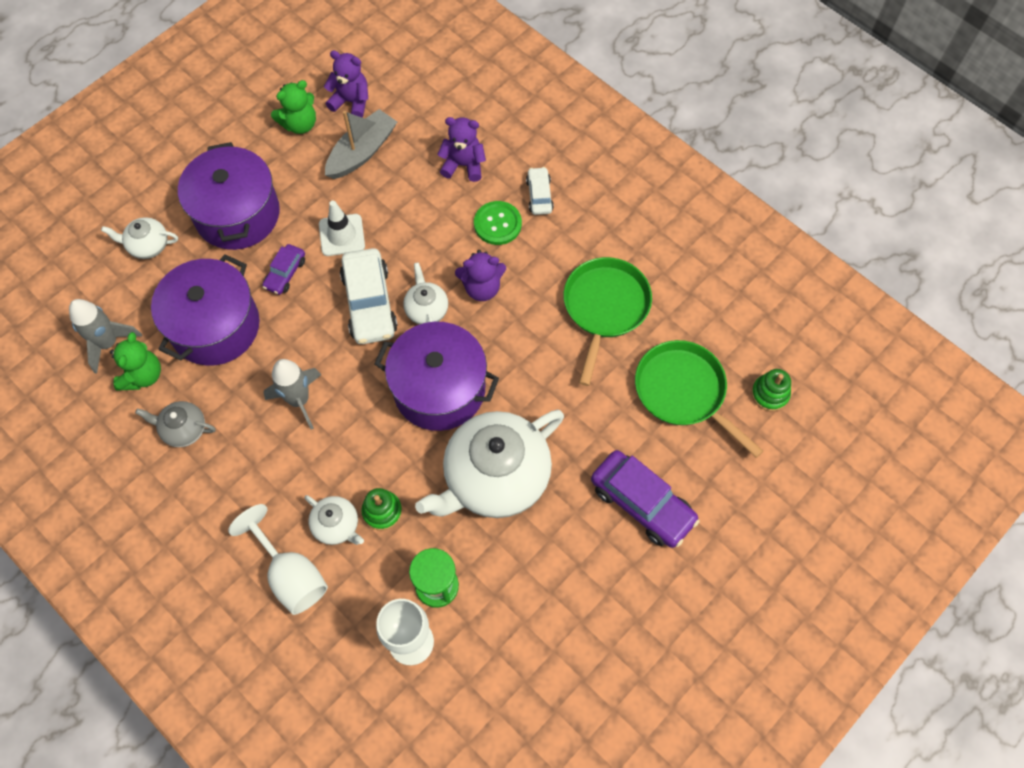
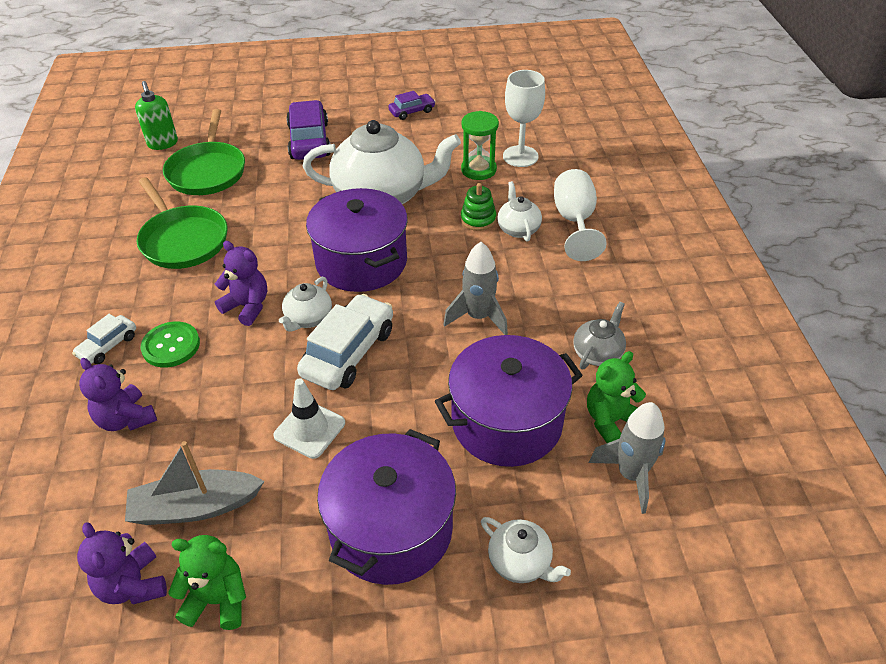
camera: 140 degrees left, 20 degrees down
grey teapot [135,401,216,447] -> grey teapot turned 105 degrees counterclockwise [573,302,626,369]
purple car [263,244,305,295] -> purple car moved to [388,91,436,120]
green pan [563,257,652,386] -> green pan turned 90 degrees counterclockwise [137,177,227,269]
green stacking toy [751,369,791,411] -> green soap dispenser [135,81,178,150]

